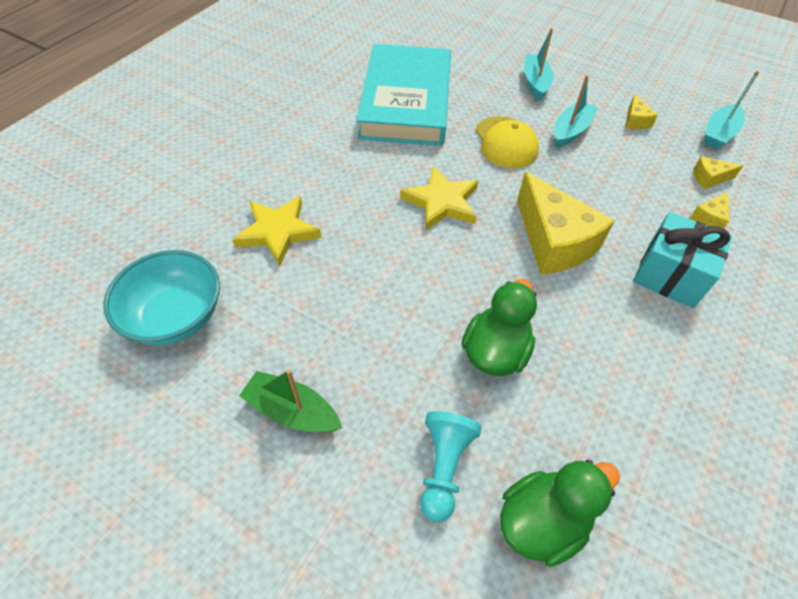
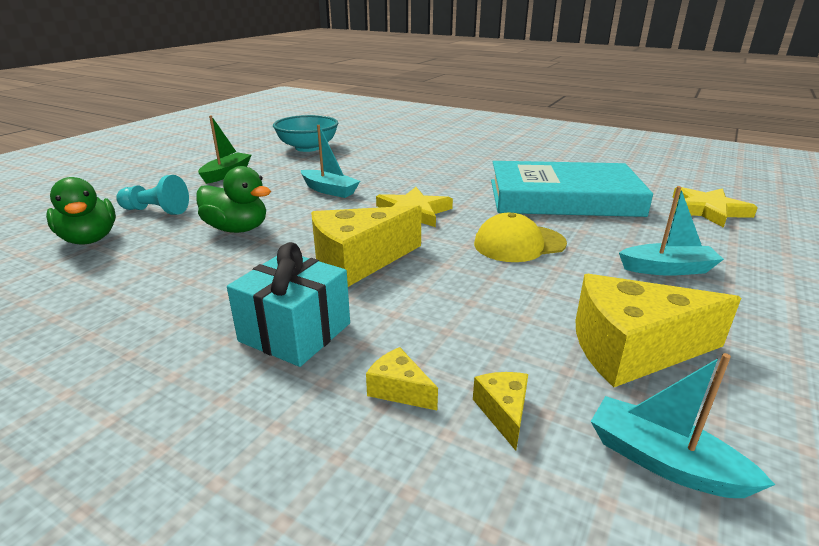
camera: 90 degrees right, 25 degrees down
yellow star [232,196,322,266] -> yellow star moved to [672,187,758,228]
turquoise boat [554,75,598,148] -> turquoise boat moved to [301,125,360,198]
yellow cheese [625,94,658,129] -> yellow cheese [576,274,741,387], size x2.24

